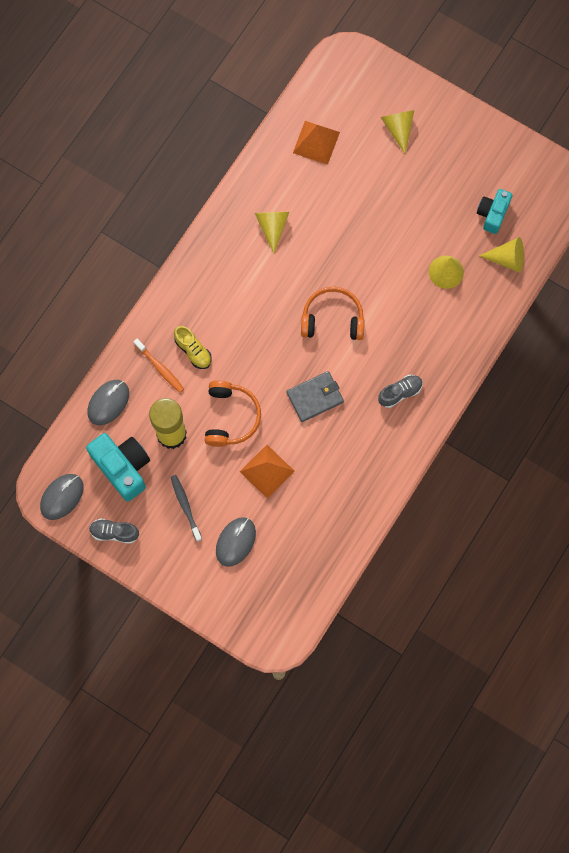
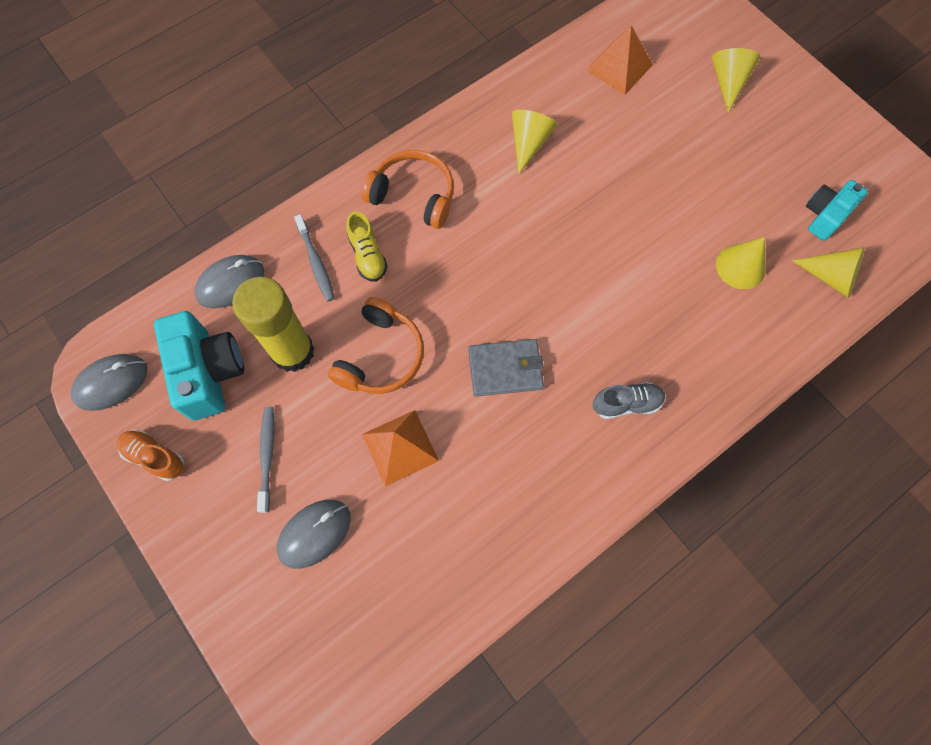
camera: 20 degrees right, 5 degrees down
grey shoe [89,518,139,544] -> orange shoe [117,430,184,481]
orange toothbrush [133,339,184,393] -> grey toothbrush [294,214,335,301]
orange headphones [301,287,365,340] -> orange headphones moved to [361,150,454,229]

